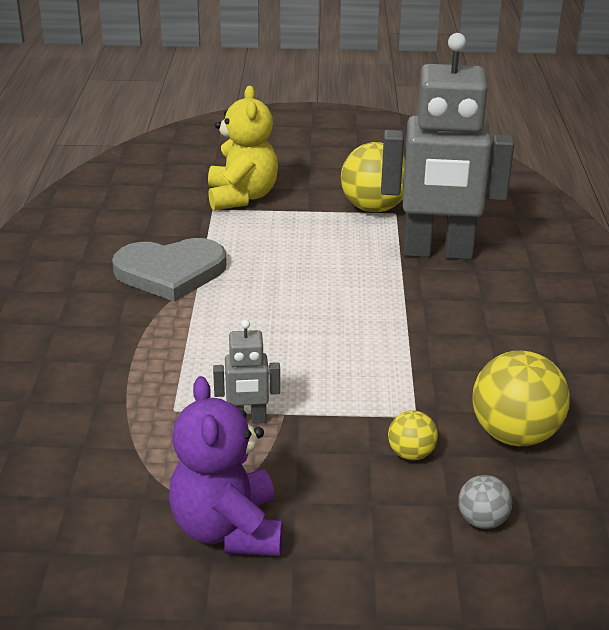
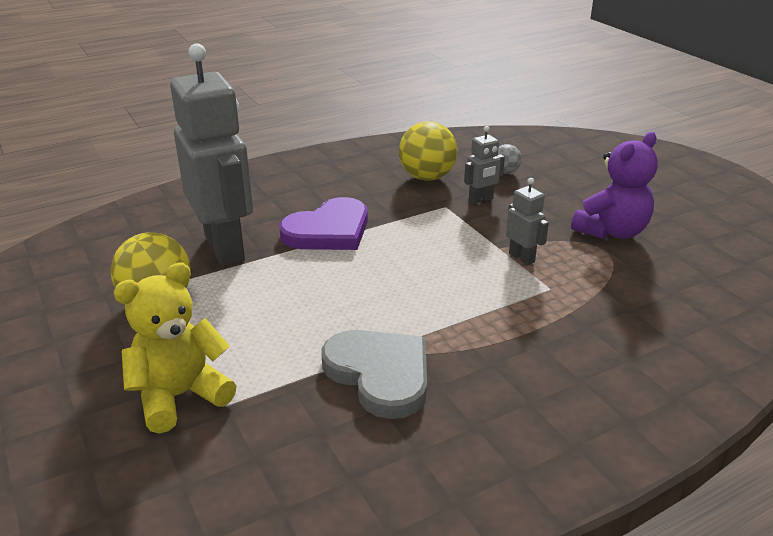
camera: 120 degrees left, 0 degrees up
yellow ball [388,410,438,460] -> grey robot [464,126,505,204]
none -> purple heart [279,197,368,250]

